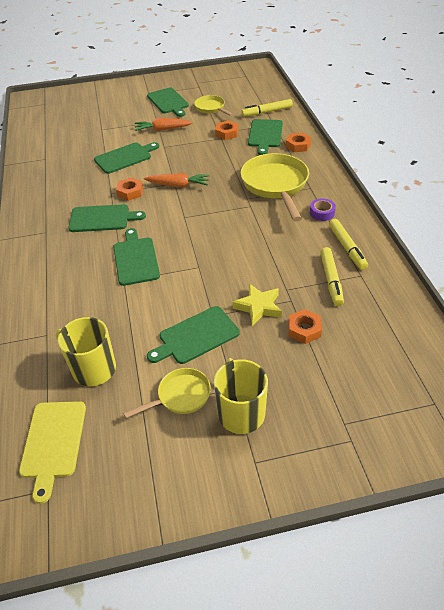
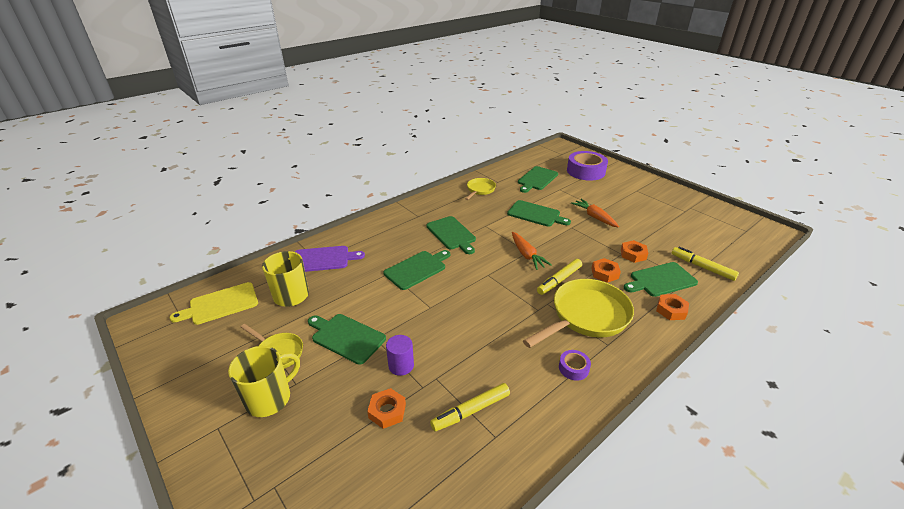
camera: 60 degrees right, 10 degrees down
orange nut [116,177,143,201] -> orange nut moved to [591,258,621,283]
green cutting board [147,88,189,117] -> green cutting board moved to [518,166,558,193]
yellow pan [194,95,233,116] -> yellow pan moved to [465,178,496,200]
yellow star [232,284,282,326] -> purple cylinder [386,335,414,376]
yellow marker [329,219,368,270] -> yellow marker moved to [537,259,582,295]
none -> purple cutting board [295,246,365,272]
none -> purple tape [567,151,608,181]

